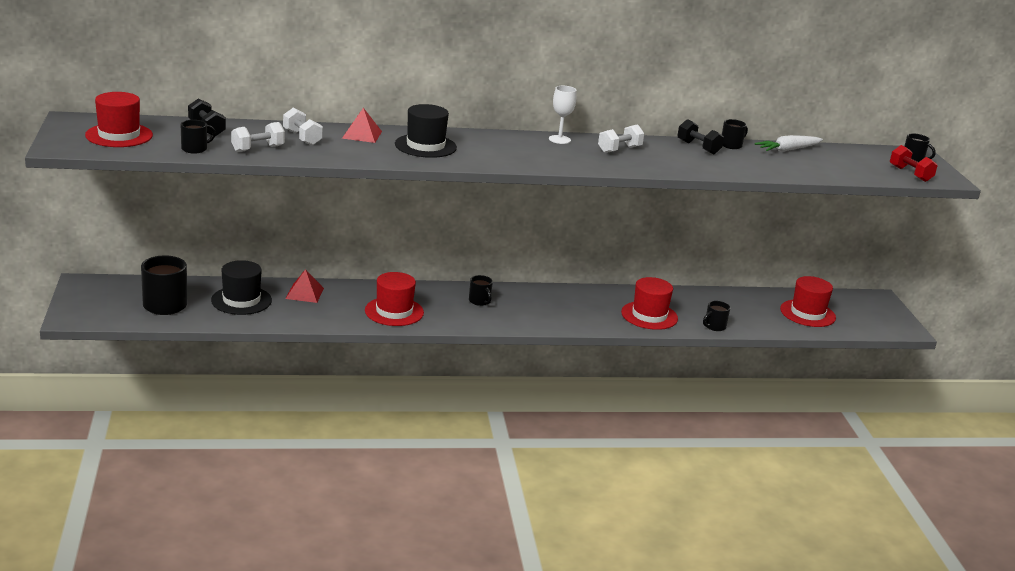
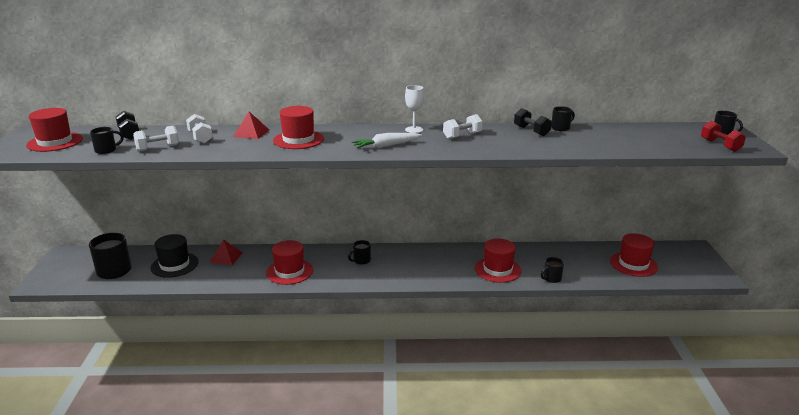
camera: 10 degrees right, 0 degrees up
black hat [395,104,457,158] -> red hat [273,106,324,149]
black mug [469,275,493,306] -> black mug turned 75 degrees clockwise [348,240,371,265]
white carrot [755,135,823,152] -> white carrot moved to [351,133,422,148]

